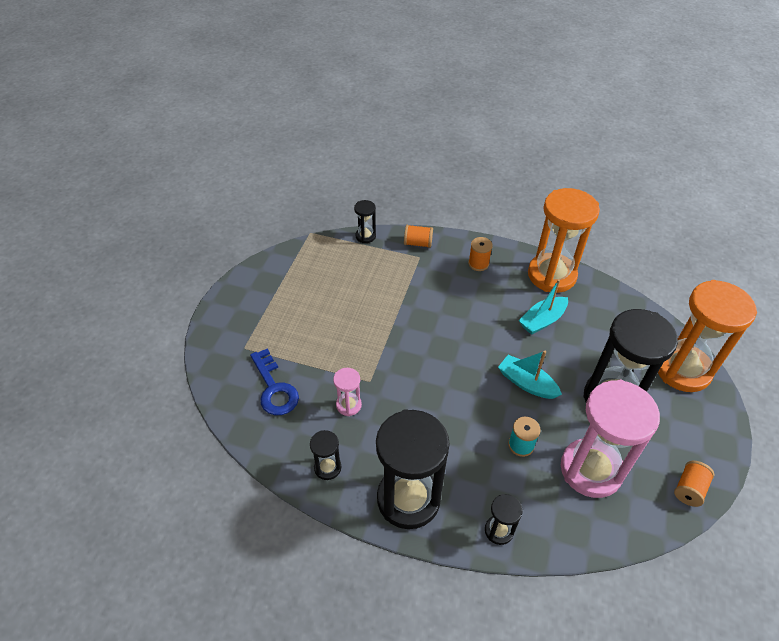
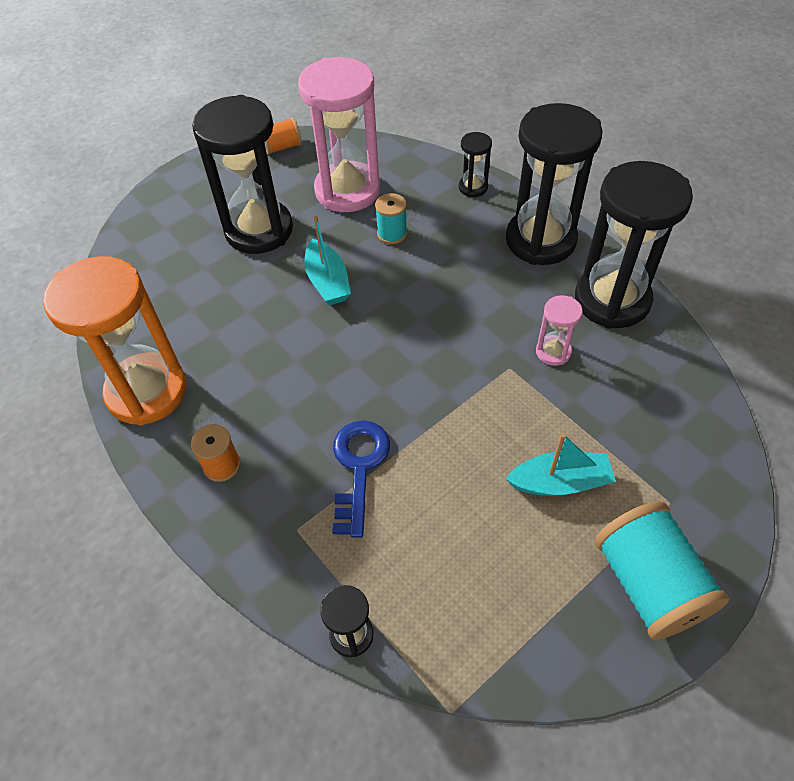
camera: 145 degrees left, 5 degrees up
blue key [250,348,299,415] -> blue key moved to [332,420,390,538]
black hourglass [310,430,341,480] -> black hourglass [575,161,693,328], size x2.25
orange spool [404,225,433,248] -> none
turquoise boat [519,279,568,335] -> turquoise boat moved to [506,433,616,496]
orange hourglass [658,280,757,392] -> none
none -> turquoise spool [595,501,729,640]

